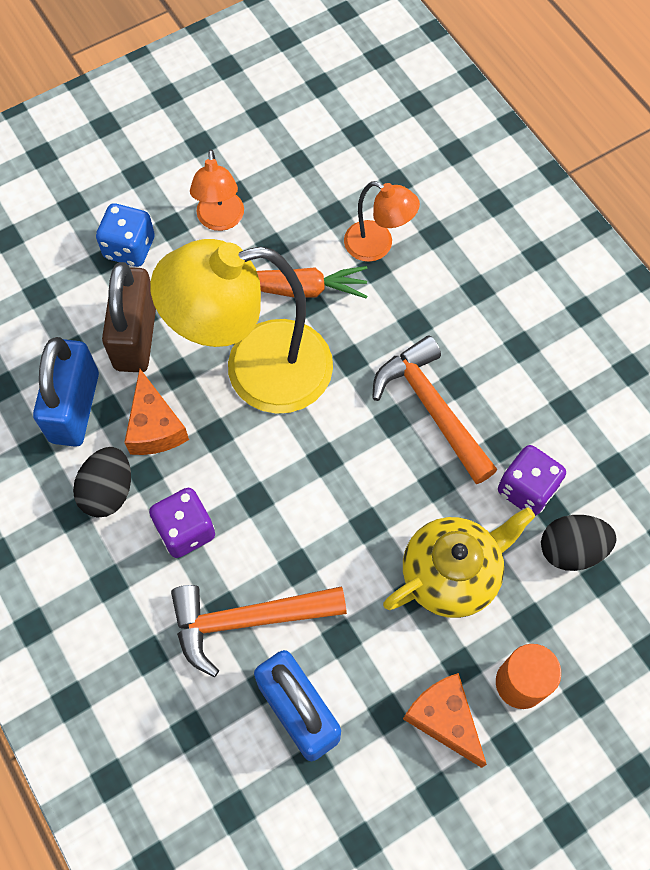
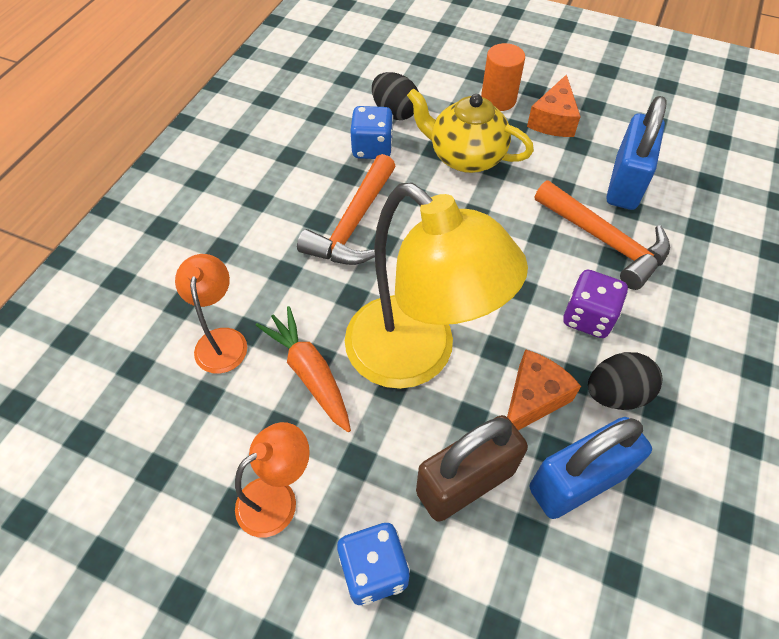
camera: 125 degrees left, 10 degrees down
purple dice [498,445,566,516] -> blue dice [350,106,393,159]

